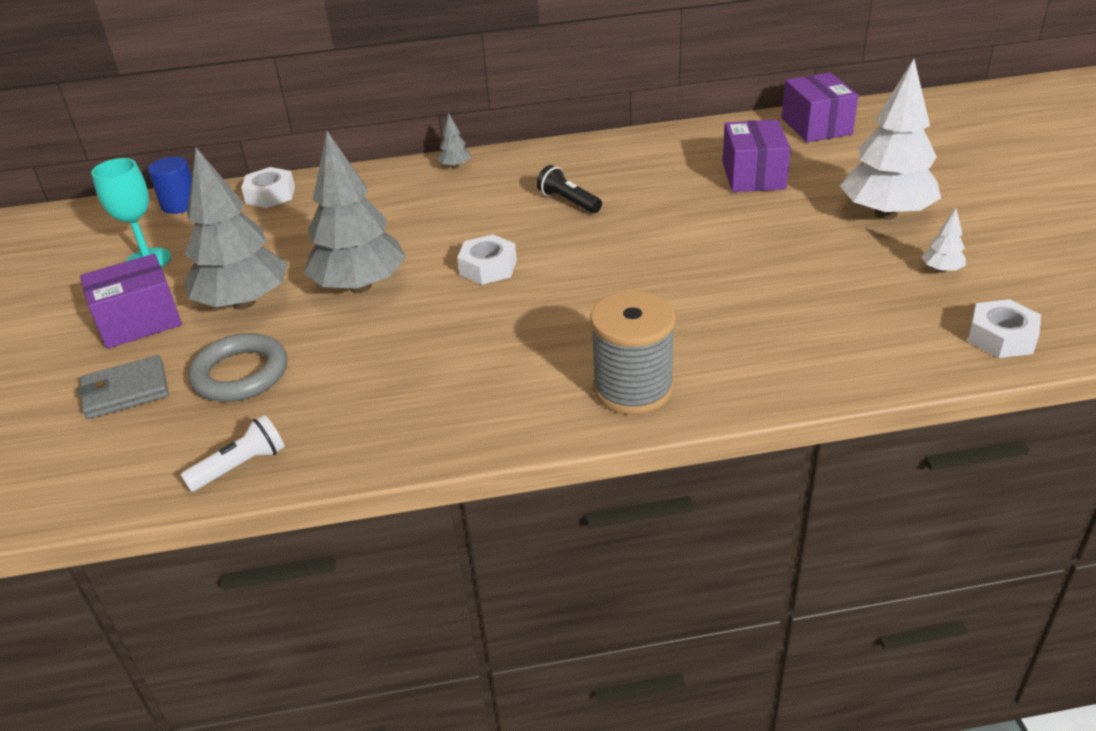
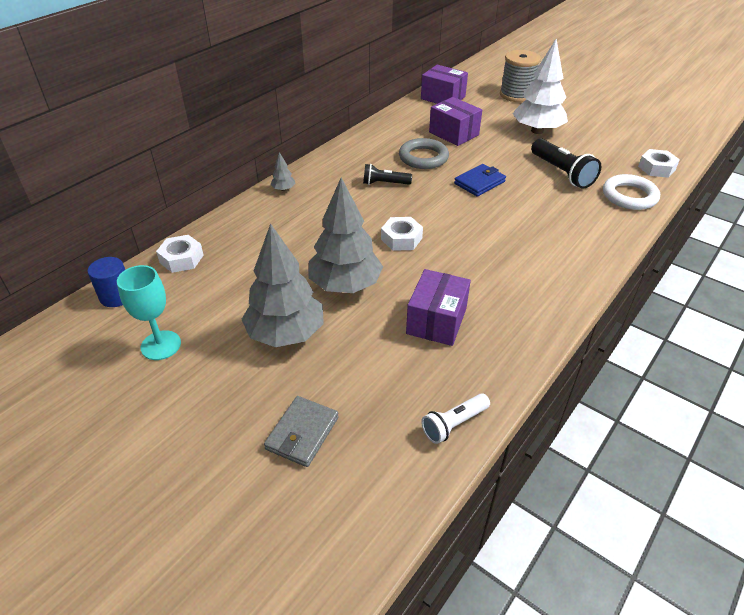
camera: 45 degrees left, 5 degrees up
purple box [80,254,182,349] -> purple box moved to [406,269,471,346]
white flashlight [181,415,285,492] -> white flashlight turned 135 degrees counterclockwise [421,393,490,444]
grey ring [188,333,287,402] -> grey ring moved to [399,138,449,169]
grey spool [590,291,676,415] -> grey spool moved to [500,50,541,102]
white tree [922,209,966,273] -> none
none -> blue wallet [454,164,506,197]
none -> black flashlight [531,138,601,189]
none -> white ring [603,174,660,210]

